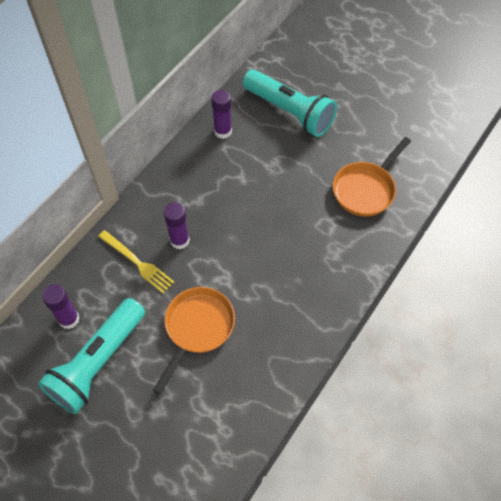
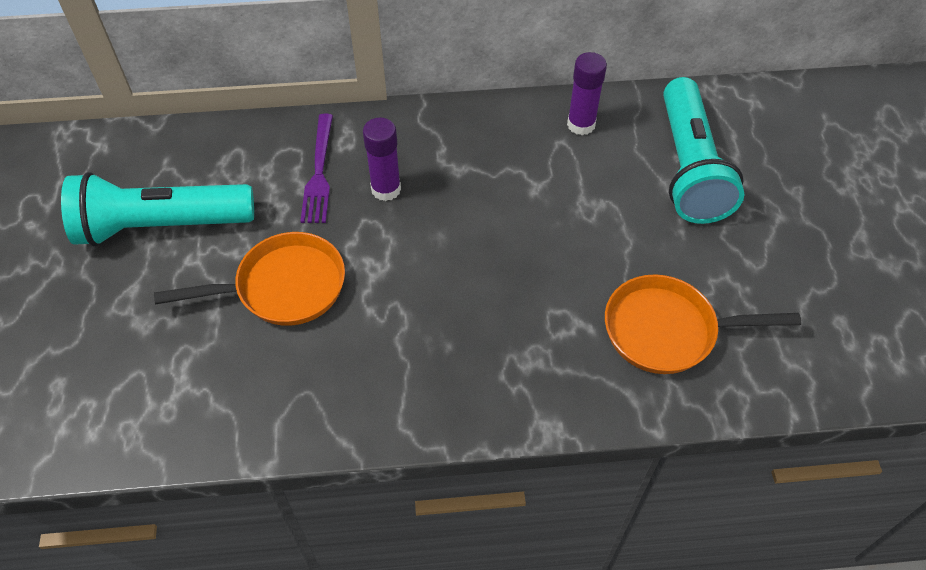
camera: 50 degrees right, 5 degrees down
purple glue stick [42,284,80,329] -> none
yellow fork [98,230,174,294] -> purple fork [300,114,333,223]

